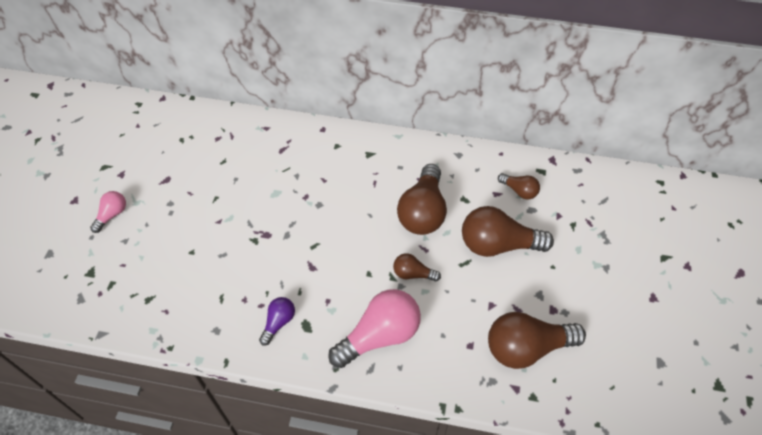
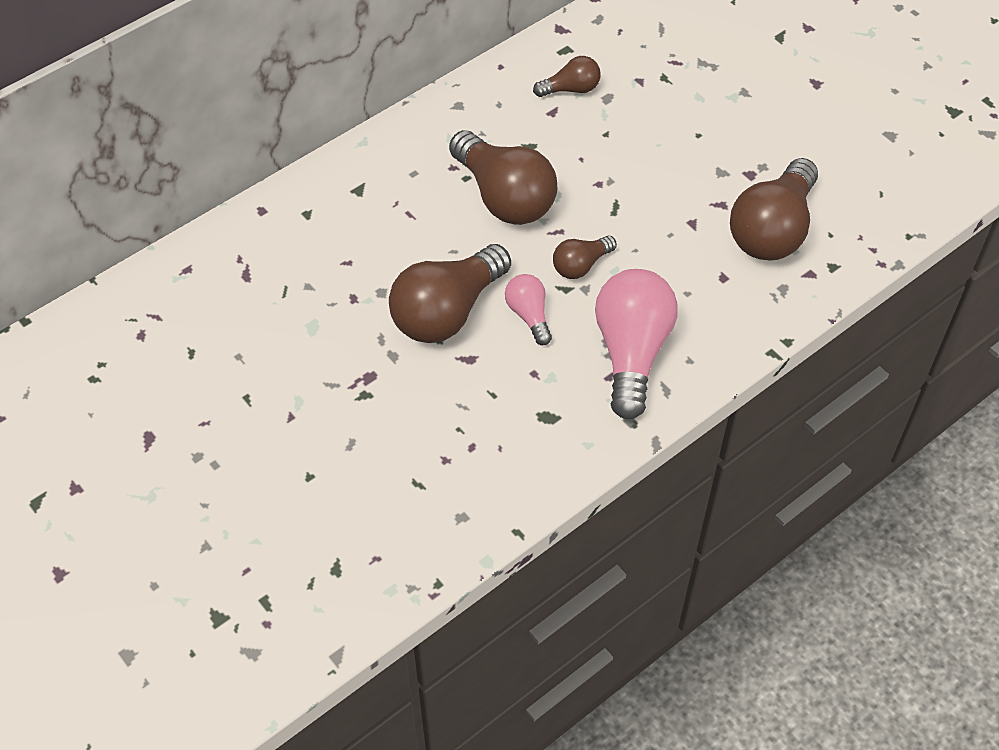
camera: 50 degrees left, 0 degrees up
pink light bulb [90,191,126,233] -> pink light bulb moved to [505,274,552,345]
purple light bulb [259,297,295,346] -> none
brown light bulb [462,206,554,257] -> brown light bulb moved to [389,244,511,343]

